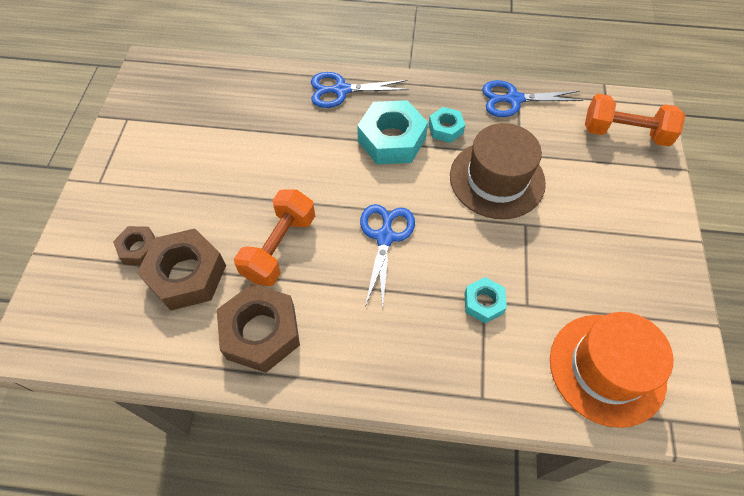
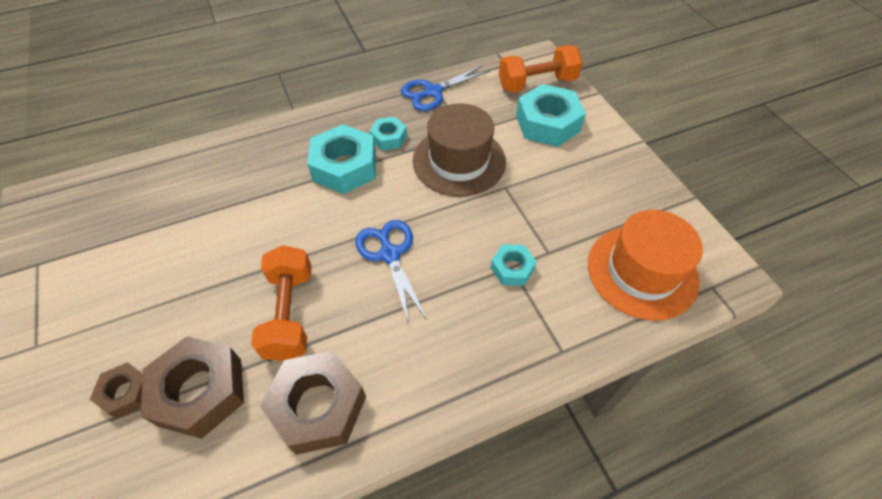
camera: 30 degrees left, 5 degrees down
blue scissors [311,72,409,108] -> none
none -> turquoise nut [516,84,586,147]

